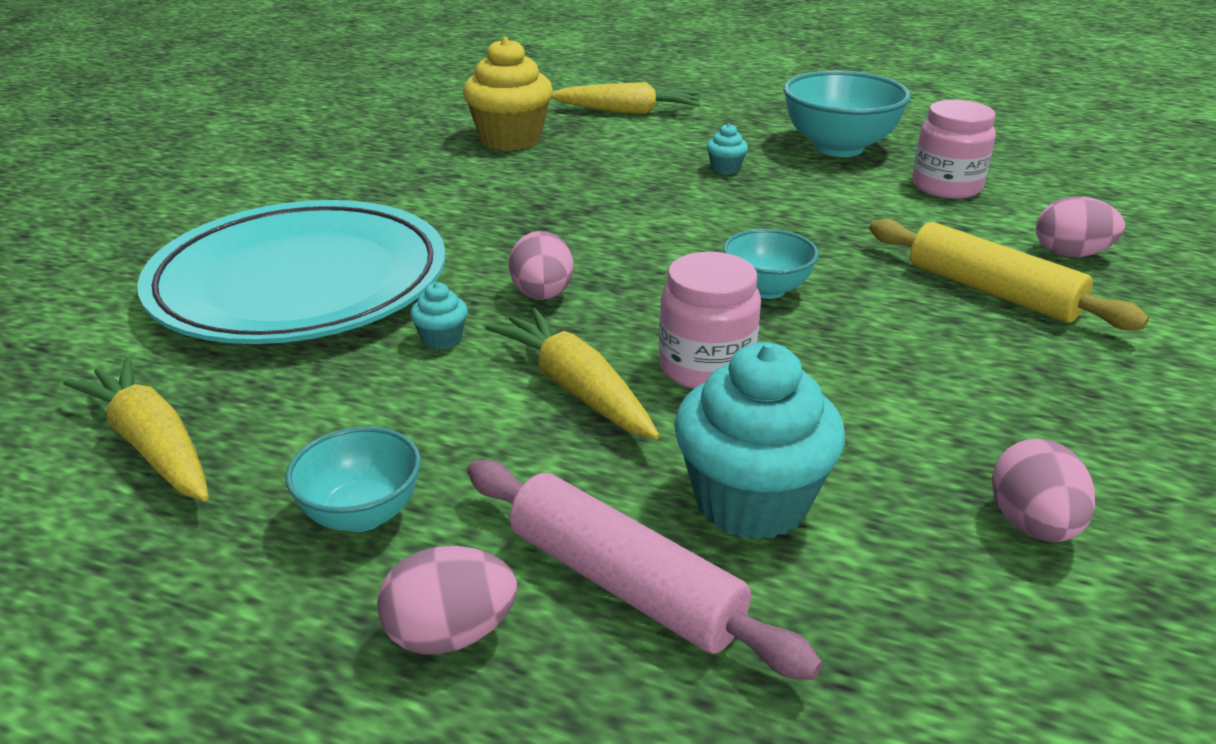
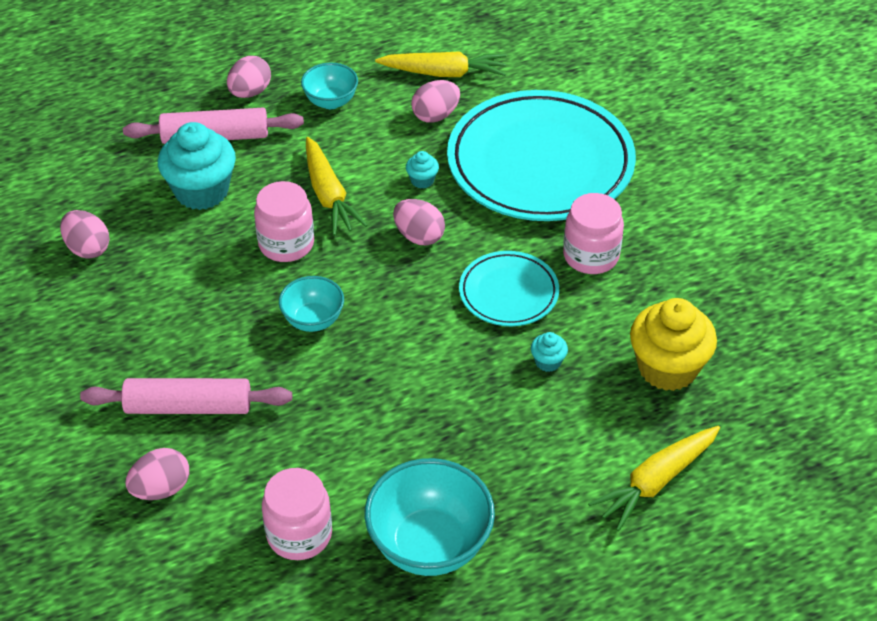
camera: 135 degrees right, 15 degrees up
yellow carrot [485,308,660,439] -> yellow carrot turned 60 degrees clockwise [306,137,368,236]
turquoise cupcake [707,123,748,175] -> turquoise cupcake moved to [531,332,568,372]
yellow rolling pin [869,219,1149,330] -> pink rolling pin [80,378,292,414]
none -> pink egg [411,80,460,123]
none -> turquoise plate [459,251,559,326]
none -> pink jar [563,193,624,274]

